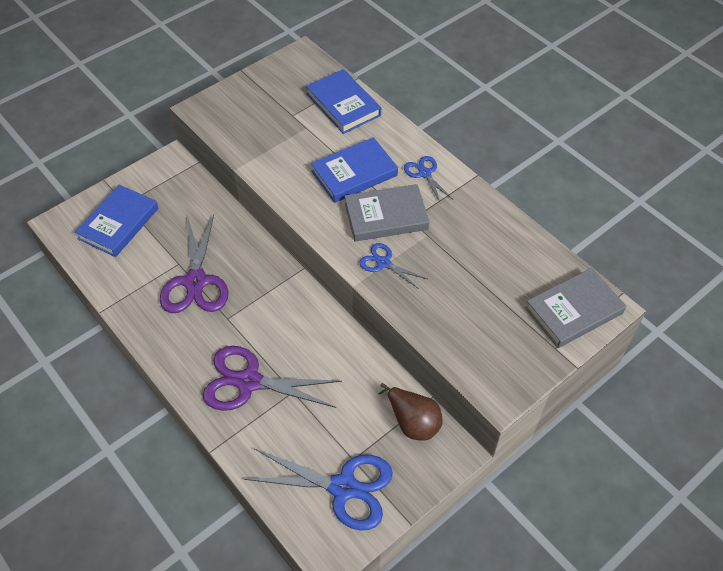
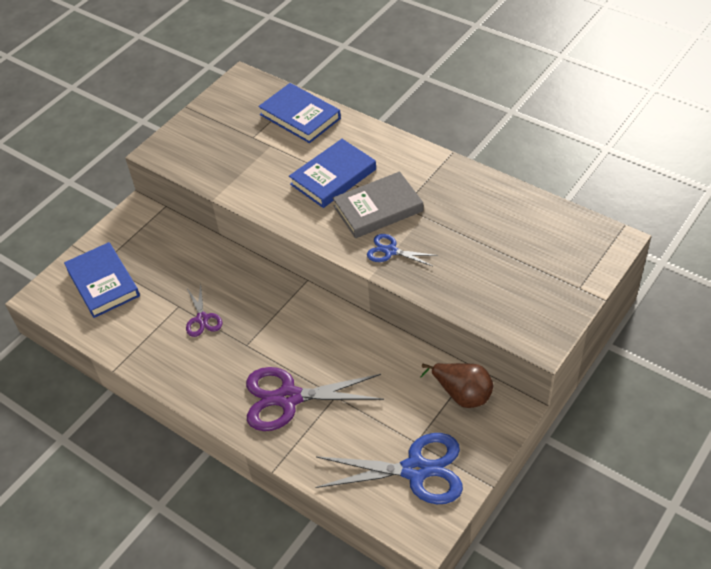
camera: 10 degrees left, 5 degrees down
blue book [75,185,158,257] -> blue book turned 45 degrees counterclockwise [64,242,140,318]
purple scissors [160,215,228,313] -> purple scissors [186,284,222,337], size x0.52
blue scissors [404,156,454,204] -> none
grey book [525,268,626,348] -> none

